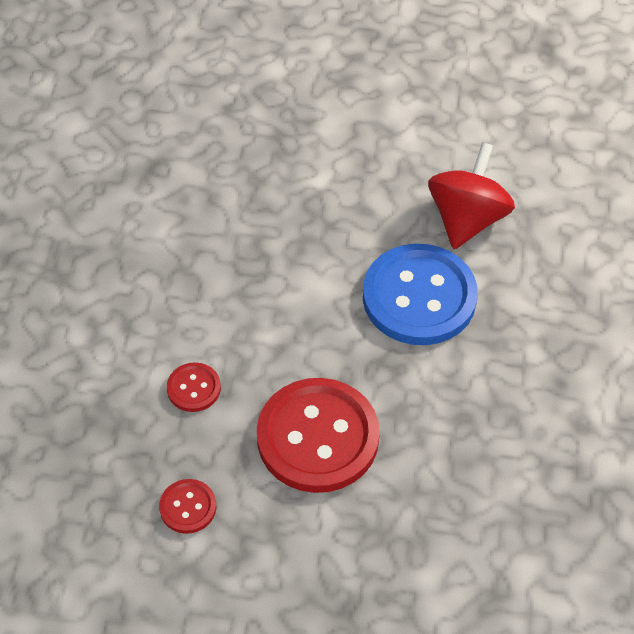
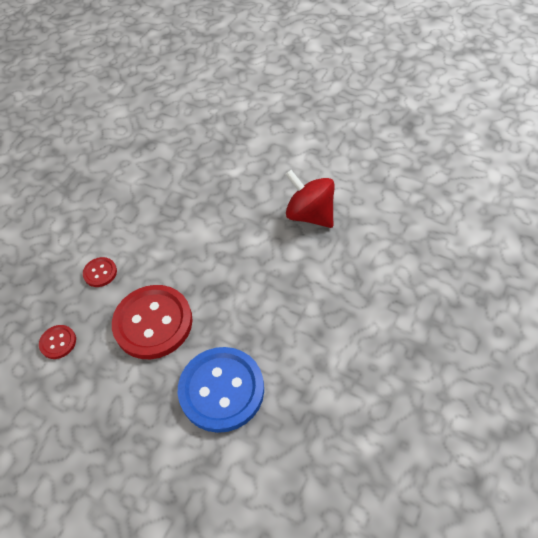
camera: 25 degrees right, 0 degrees up
blue button [363,244,478,345] -> blue button moved to [178,347,264,433]
red spinning top [428,142,515,249] -> red spinning top turned 90 degrees counterclockwise [285,170,335,228]

